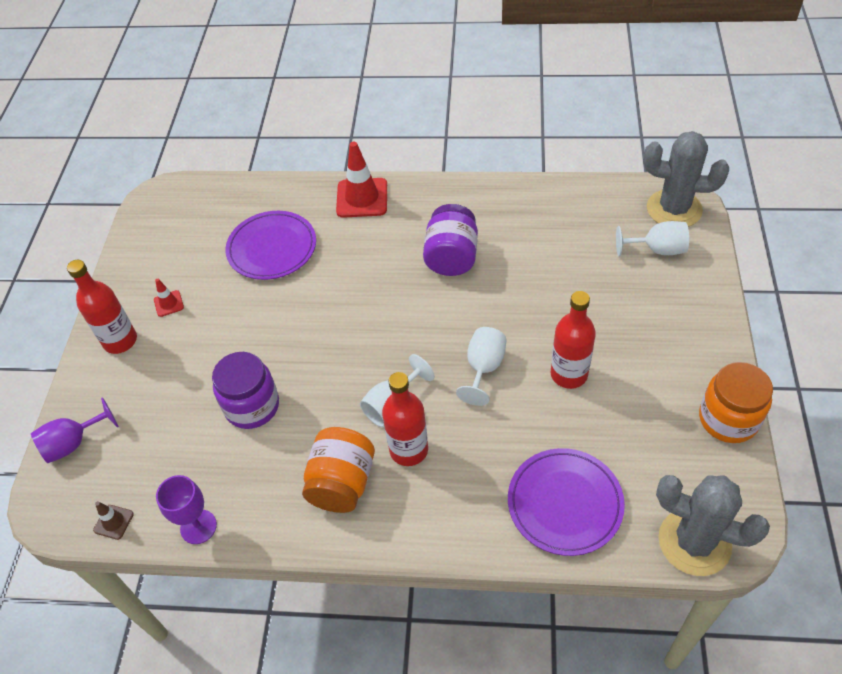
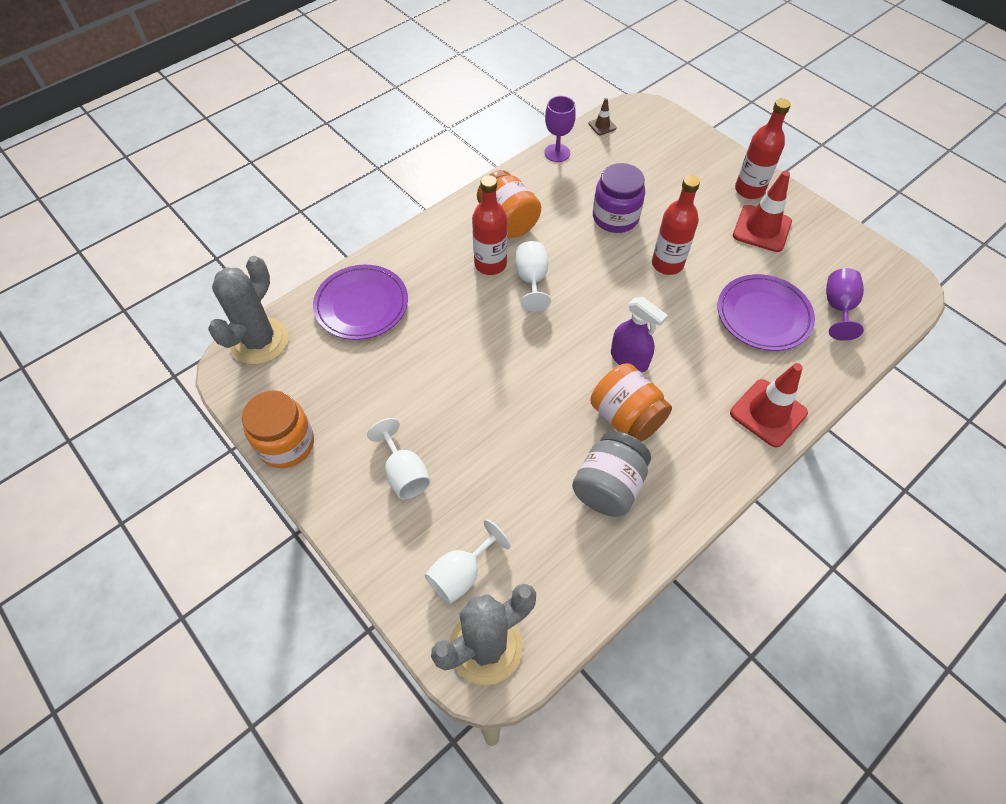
camera: 130 degrees right, 5 degrees up
purple goblet [31,397,119,463] -> purple goblet moved to [826,268,864,341]
red traffic cone [154,279,184,317] -> red traffic cone [733,171,792,252], size x2.05
purple jar [423,204,478,276] -> orange jar [591,363,672,442]
white goblet [456,327,507,406] -> white goblet moved to [367,418,431,499]
red bottle [551,291,596,389] -> red bottle moved to [652,175,700,275]
grey cactus [656,475,770,576] -> grey cactus turned 45 degrees counterclockwise [208,256,289,365]
none -> grey jar [572,431,651,517]
none -> purple spray bottle [611,297,668,372]

